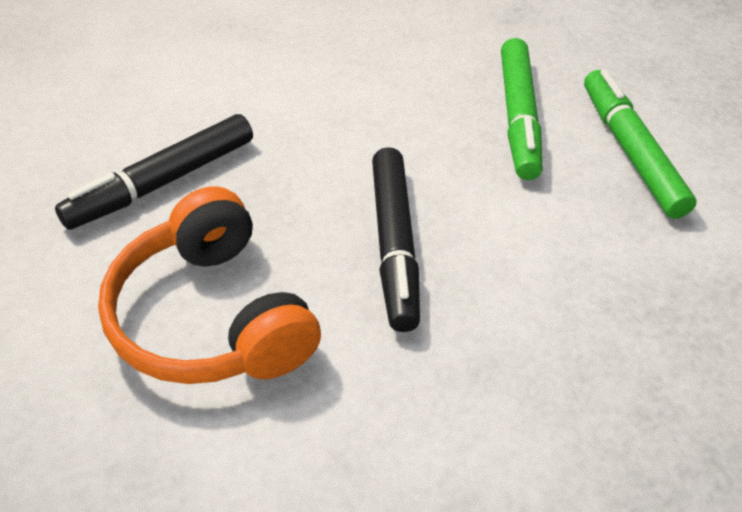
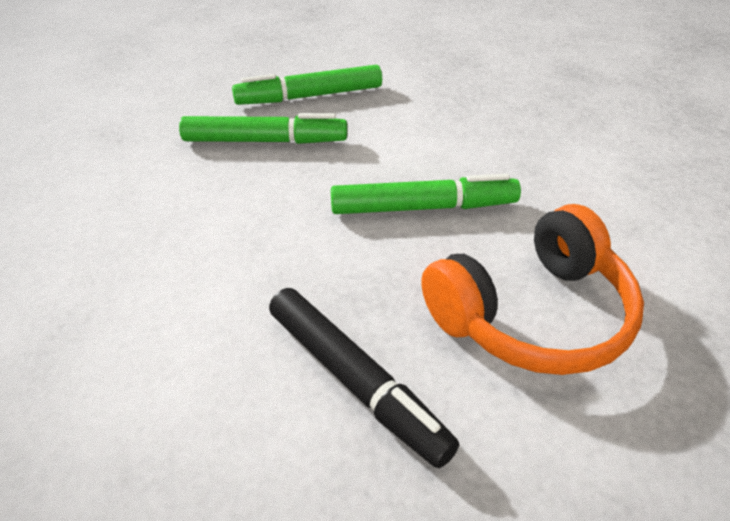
camera: 90 degrees left, 5 degrees down
black marker [372,147,420,332] -> green marker [331,174,521,214]

